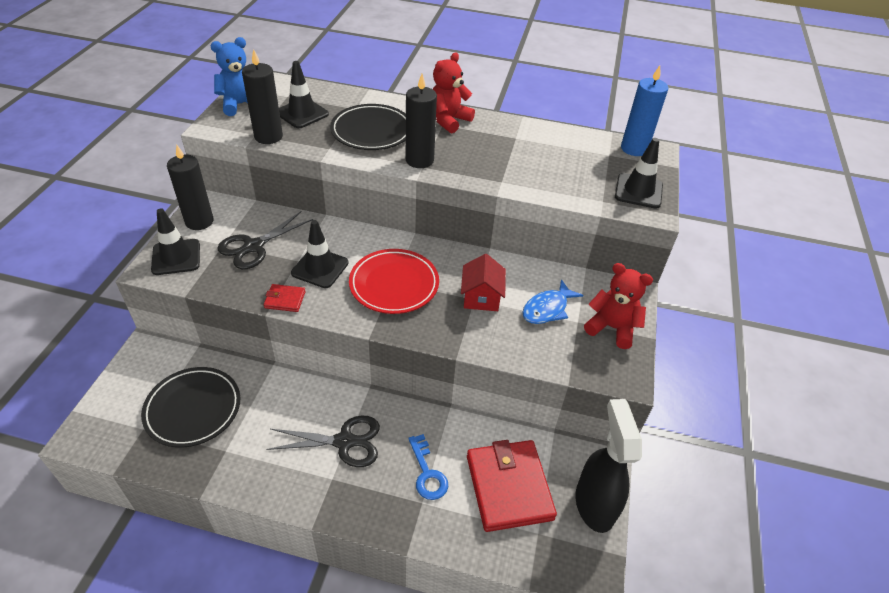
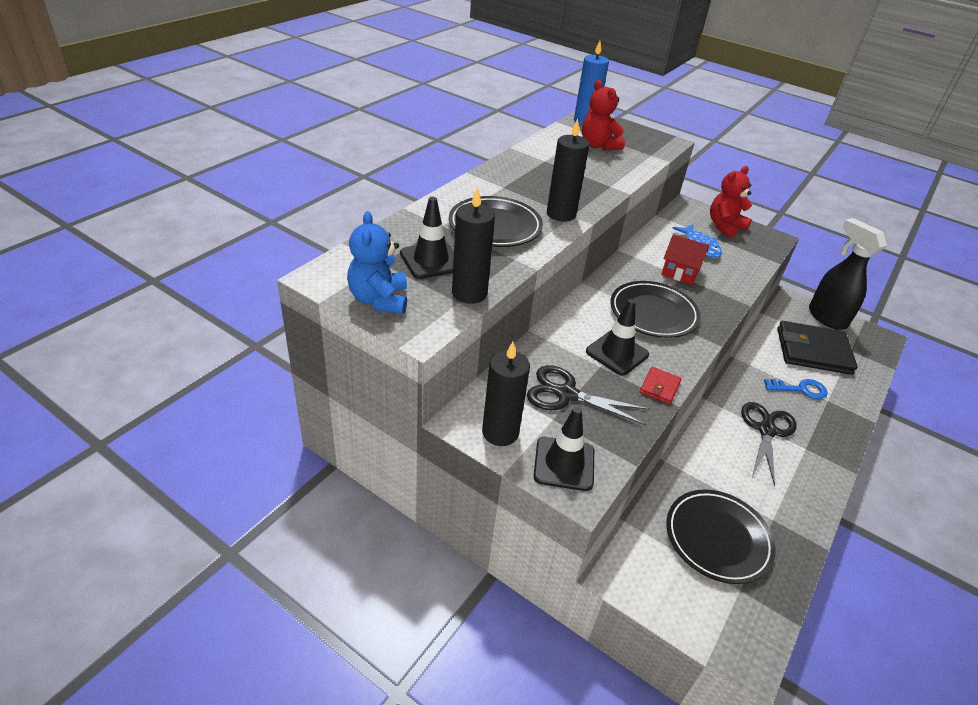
camera: 70 degrees left, 5 degrees down
black scissors [217,211,313,269] -> black scissors turned 135 degrees clockwise [527,365,650,425]
red plate [349,249,439,314] -> black plate [610,281,701,338]
red teddy bear [433,52,475,133] -> red teddy bear moved to [582,80,625,150]
red wallet [467,440,557,532] -> black wallet [777,321,858,375]
black spray bottle [576,399,642,533] -> black spray bottle turned 45 degrees clockwise [809,218,887,330]
black traffic cone [615,138,663,209] -> none

